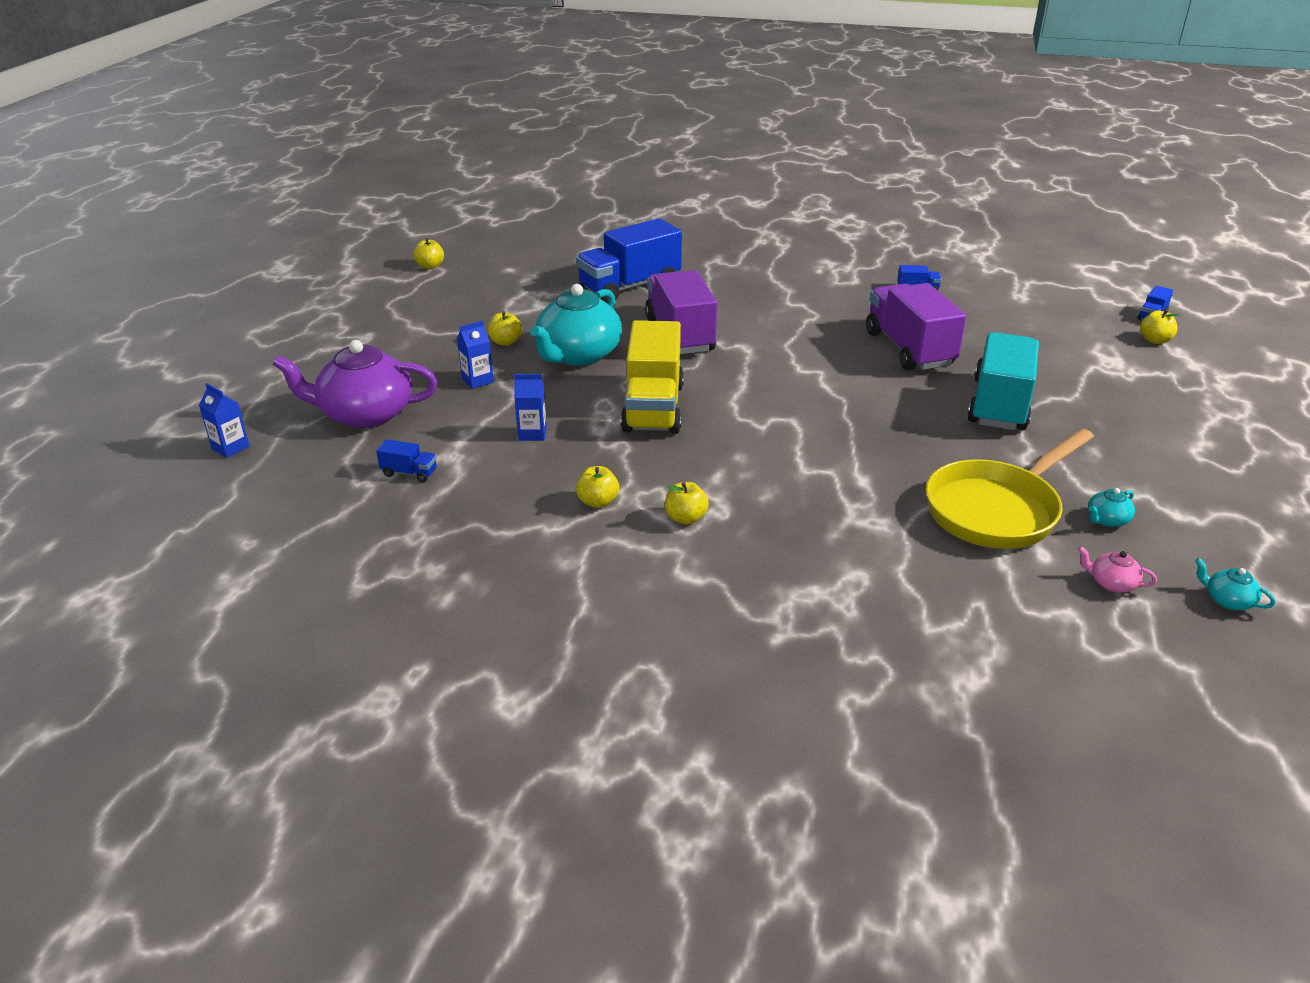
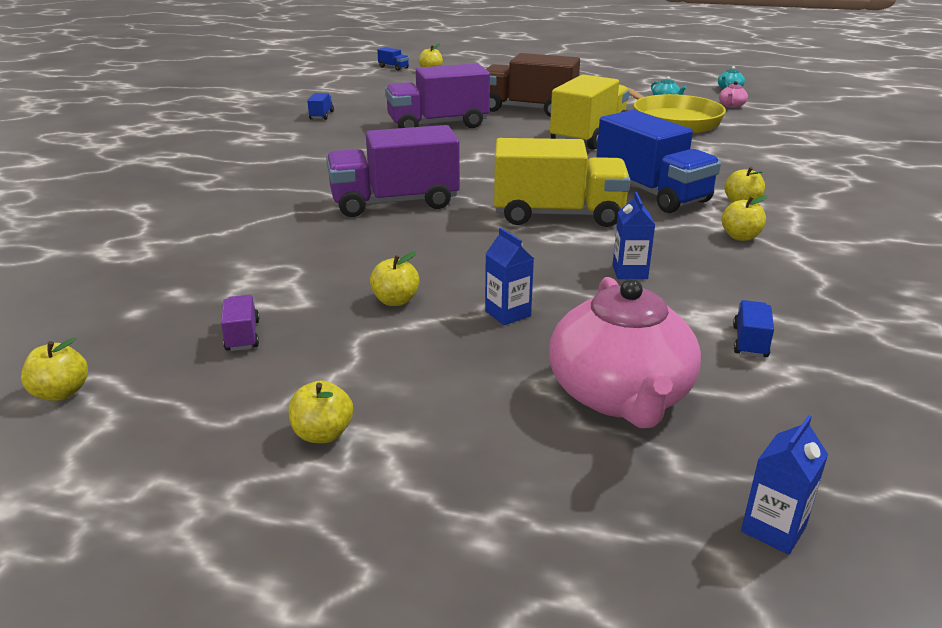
camera: 90 degrees left, 5 degrees down
purple teapot [273,340,437,428] -> pink teapot [549,277,701,428]
turquoise teapot [530,284,622,366] -> none
blue truck [576,218,682,303] -> blue truck moved to [596,110,721,213]
turquoise truck [967,332,1039,430] -> brown truck [486,53,580,117]
none -> purple truck [221,295,259,351]
none -> yellow apple [289,380,353,443]
none -> yellow truck [550,74,629,150]

